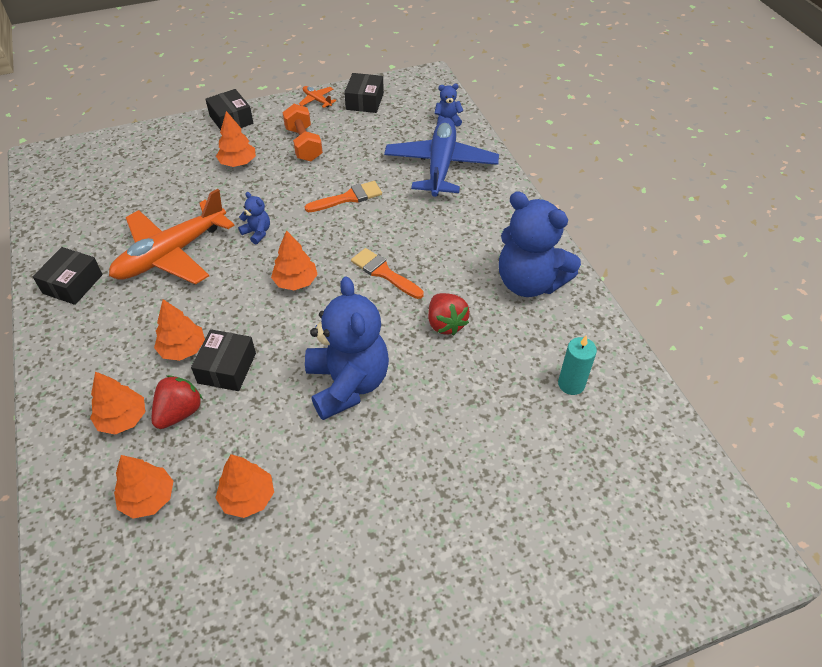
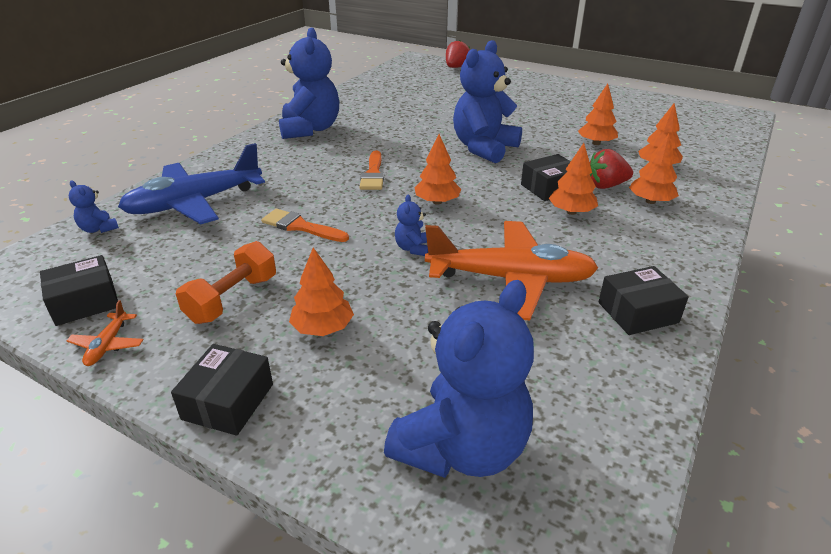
camera: 130 degrees left, 15 degrees down
red strawberry [428,293,470,335] -> red strawberry moved to [446,40,470,68]
turquoise candle [558,336,597,395] -> none
none -> blue teddy bear [384,280,534,478]

